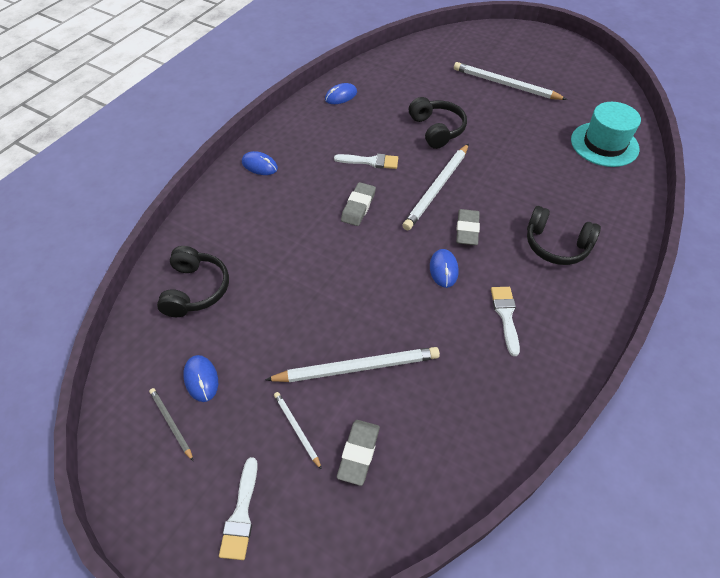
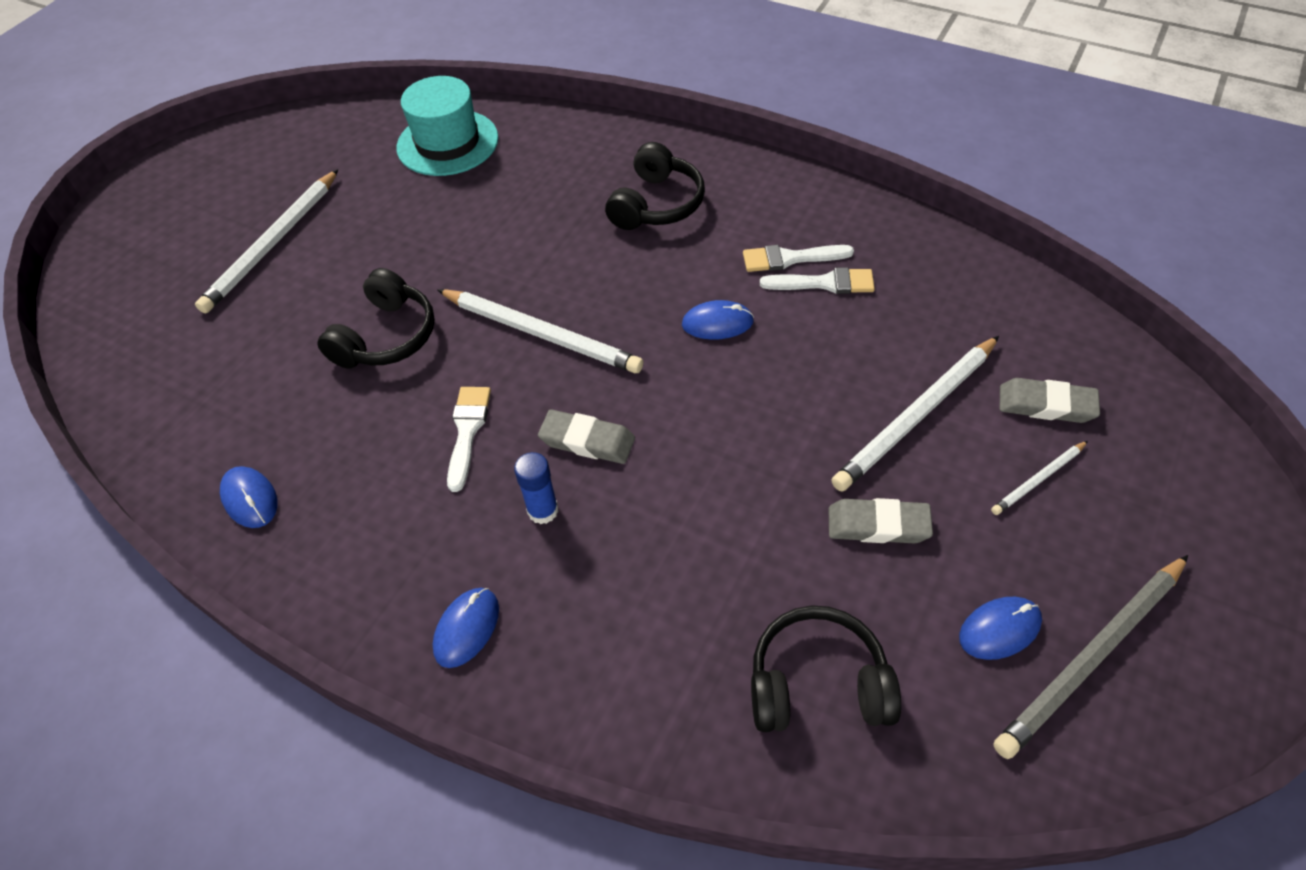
camera: 90 degrees left, 0 degrees up
grey pencil [149,388,193,461] -> grey pencil [994,555,1188,759], size x2.00
white brush [219,457,258,560] -> white brush moved to [760,267,875,294]
white pencil [265,347,440,382] -> white pencil turned 120 degrees counterclockwise [831,336,999,491]
black headphones [409,97,467,149] -> black headphones turned 135 degrees clockwise [317,268,435,369]
grey eraser [456,209,480,245] -> grey eraser moved to [829,498,933,544]
none -> blue glue stick [514,452,558,524]

